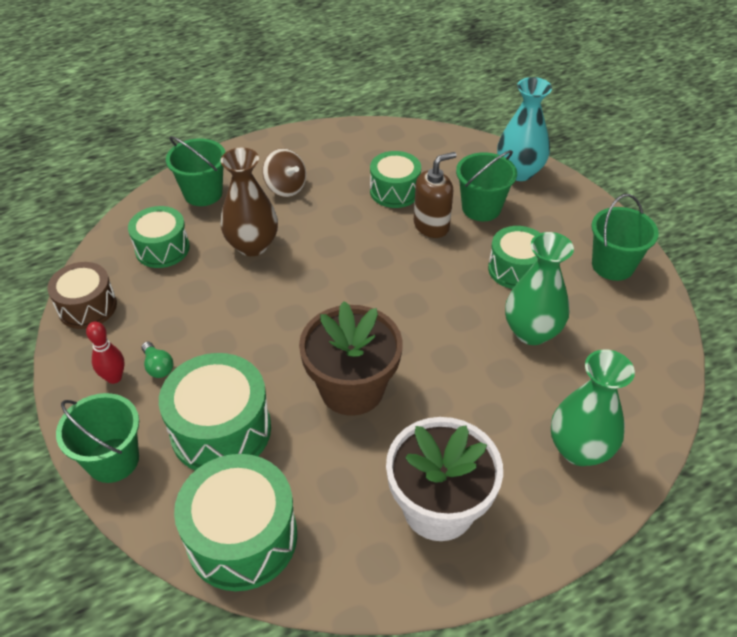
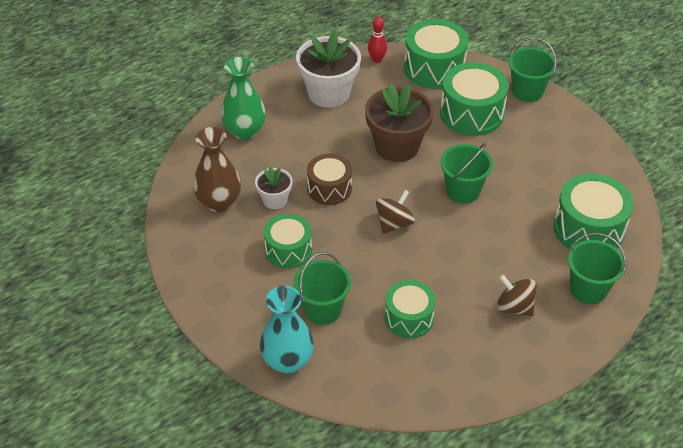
camera: 170 degrees right, 0 degrees up
brown drum [47,262,117,329] -> brown drum moved to [307,153,352,205]
red bowling pin [86,321,124,384] -> red bowling pin moved to [368,17,387,63]
green drum [128,206,190,268] -> green drum [553,173,634,249], size x1.53
green light bulb [142,342,173,378] -> none
brown vase [220,147,278,256] -> brown vase moved to [193,127,241,212]
brown soap dispenser [414,152,456,238] -> none
green vase [505,232,574,345] -> white flower pot [255,167,292,209]
green bucket [591,194,659,281] -> green bucket moved to [441,143,493,204]
none -> brown spinning top [376,190,415,234]

